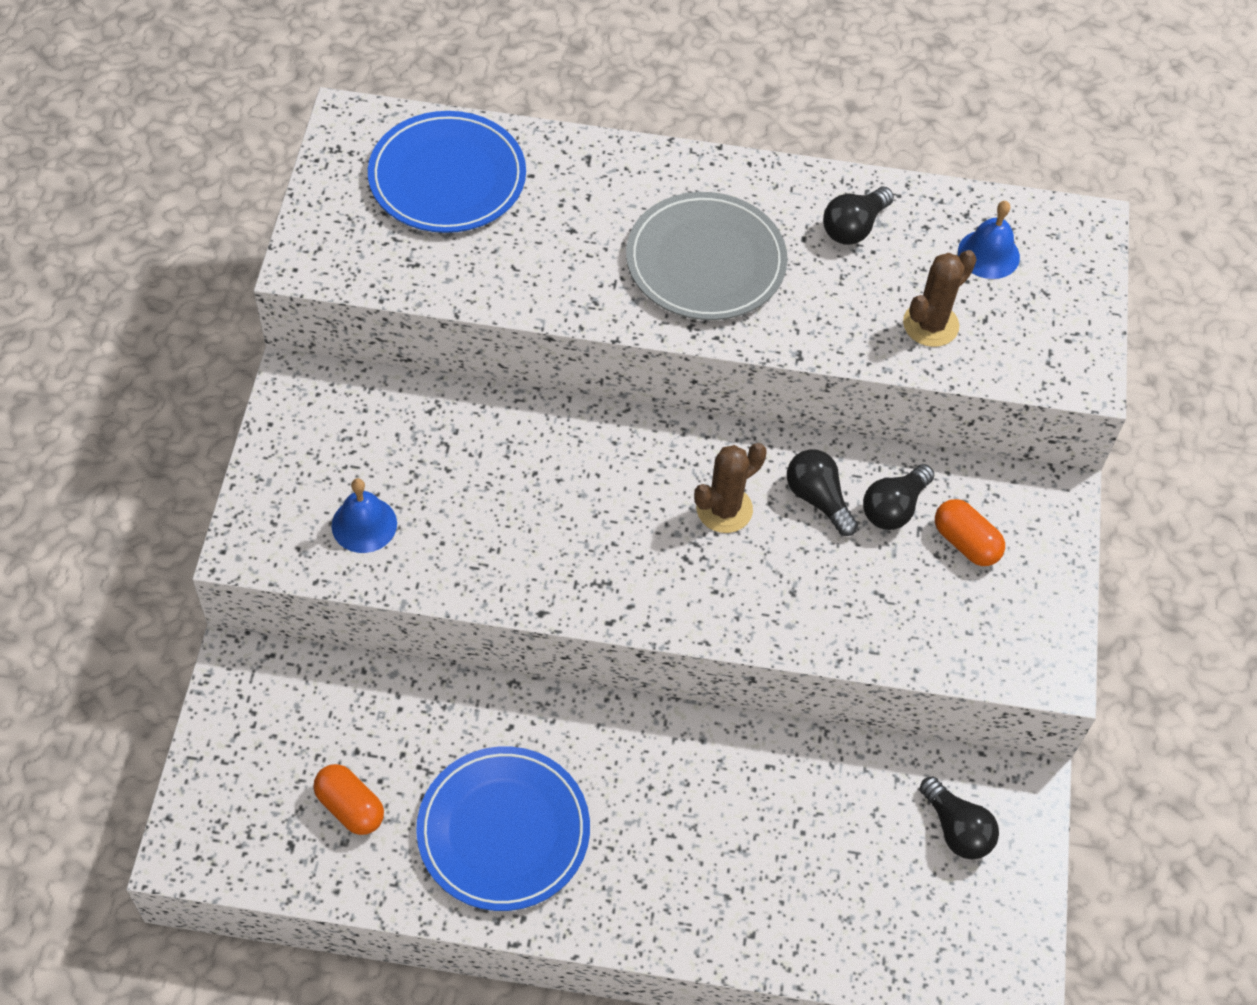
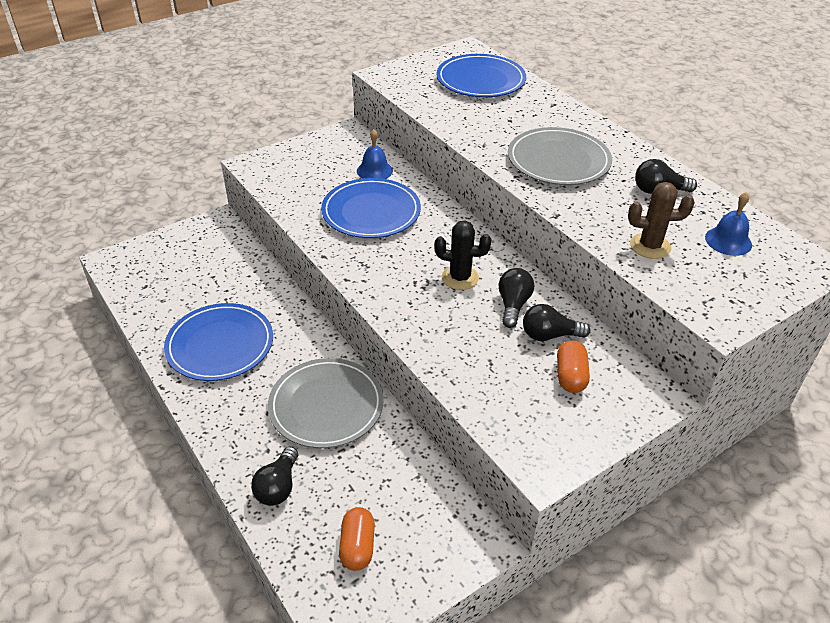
camera: 50 degrees right, 15 degrees down
orange capsule [313,764,384,835] -> orange capsule moved to [339,507,375,571]
blue bell [332,478,397,553] -> blue bell moved to [357,129,393,179]
brown cactus [694,443,767,533] -> black cactus [434,221,491,290]
black light bulb [920,776,999,859] -> black light bulb moved to [251,447,298,506]
none -> grey plate [268,358,384,448]
none -> blue plate [321,178,421,238]

